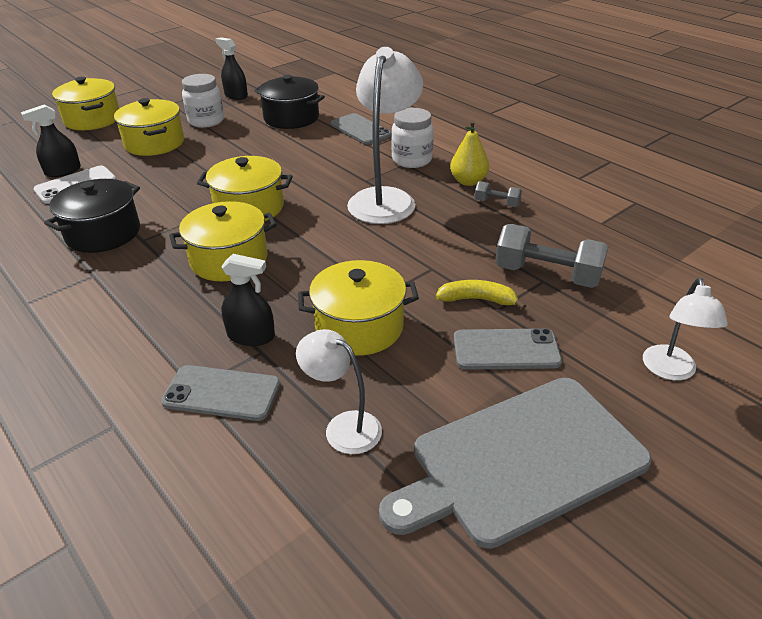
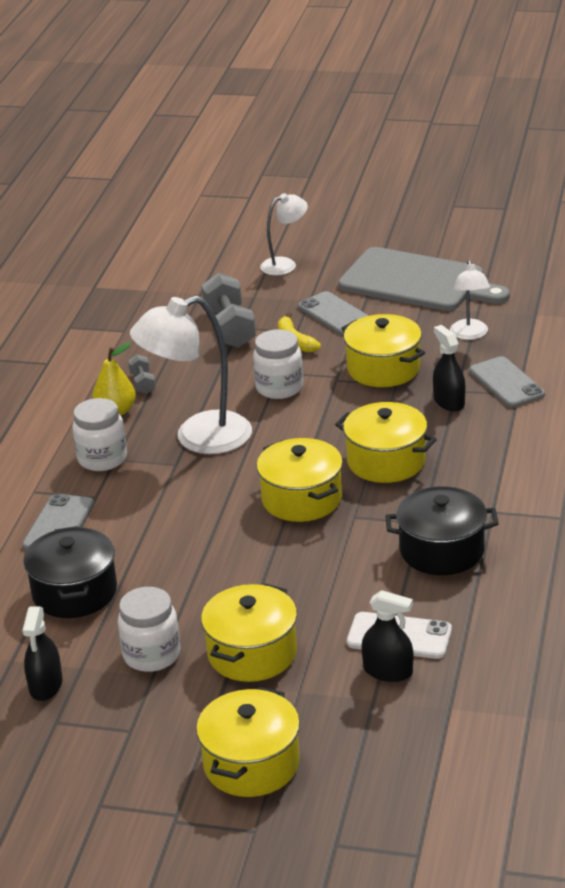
camera: 125 degrees left, 5 degrees down
none -> white jar [253,329,303,399]

